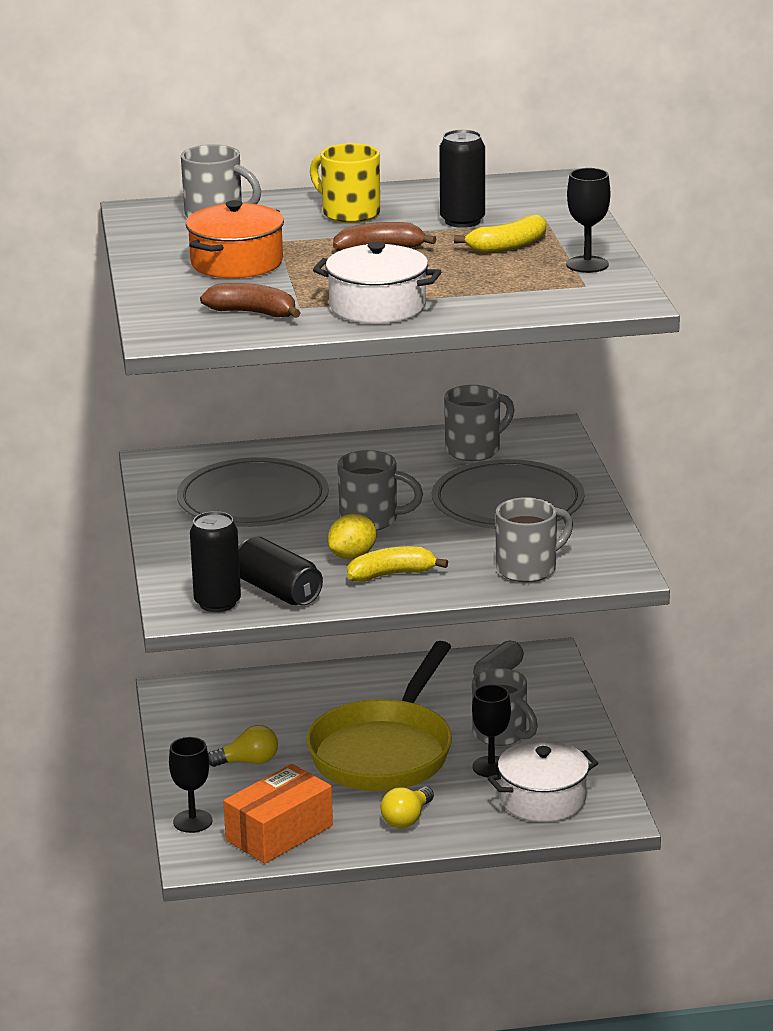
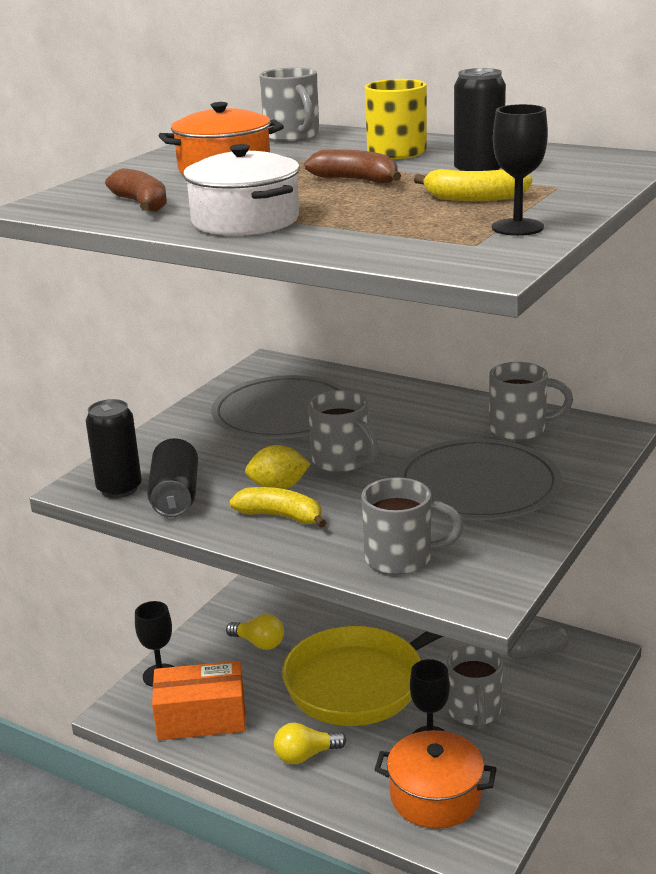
camera: 40 degrees right, 0 degrees up
white pot [488,740,598,822] -> orange pot [374,730,497,829]

